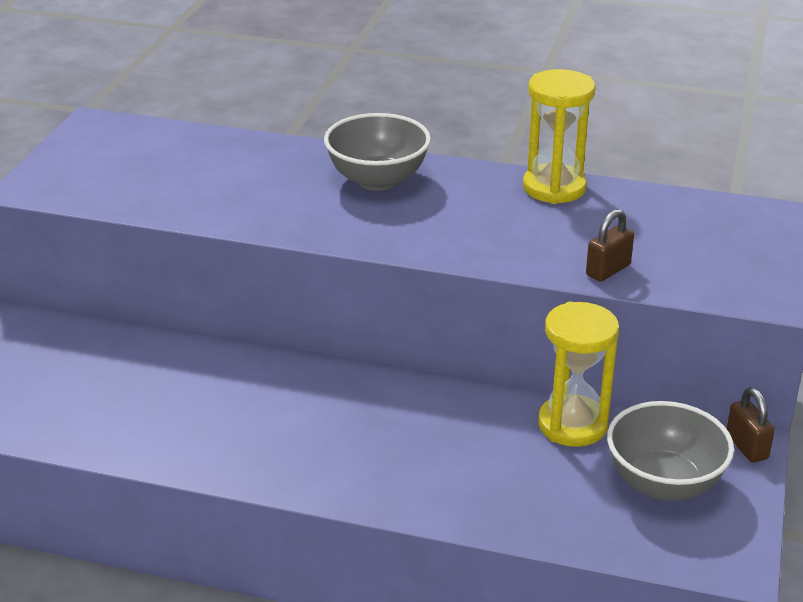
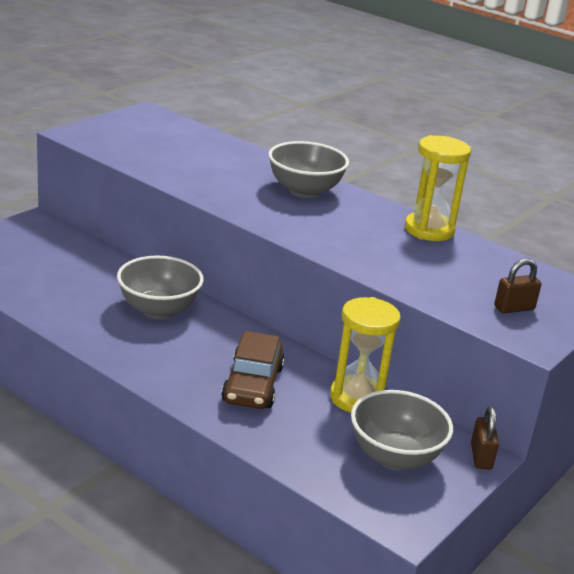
camera: 20 degrees right, 5 degrees down
brown padlock [586,209,634,282] -> brown padlock moved to [494,258,542,313]
none -> grey bowl [117,256,204,319]
none -> brown car [221,331,285,409]

